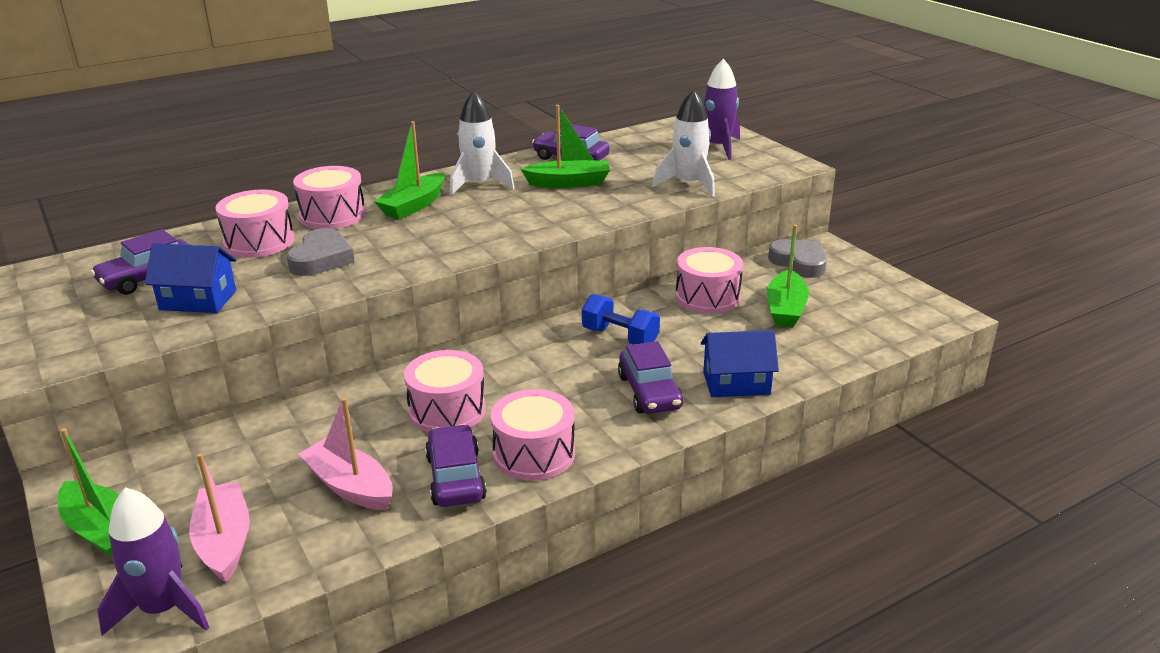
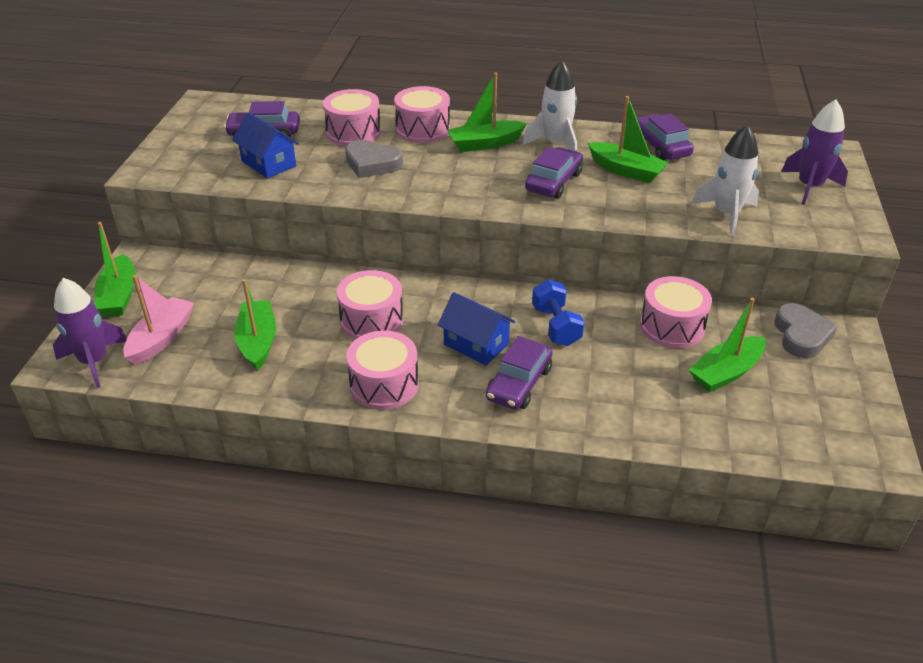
camera: 40 degrees right, 10 degrees up
grey heart [286,228,355,276] -> grey heart turned 60 degrees clockwise [345,140,403,178]
pink boat [299,398,393,510] -> green boat [234,279,276,371]
purple car [425,424,487,507] -> purple car moved to [525,147,583,198]
blue house [701,330,779,397] -> blue house moved to [438,292,515,366]

